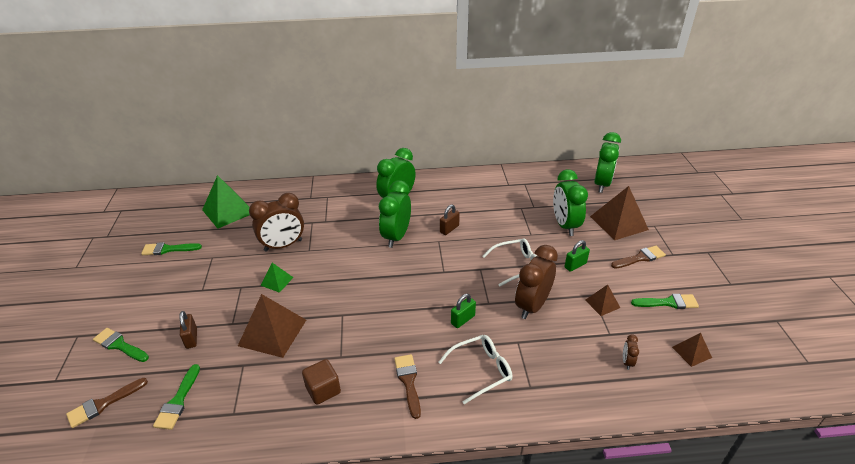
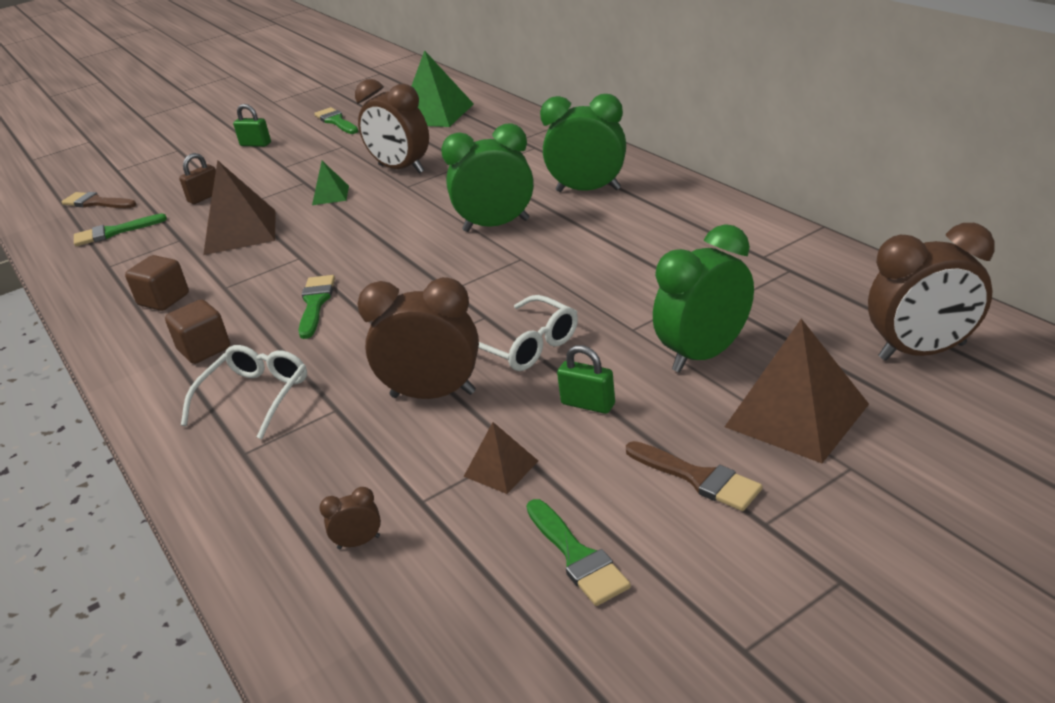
camera: 65 degrees right, 5 degrees down
green brush [93,328,149,362] -> green brush moved to [298,275,335,339]
brown brush [394,354,421,419] -> brown cube [165,299,230,364]
white glasses [439,335,512,404] -> white glasses turned 105 degrees counterclockwise [181,345,307,439]
brown padlock [440,205,460,235] -> none
green padlock [451,294,476,328] -> green padlock moved to [233,104,271,147]
green clock [594,132,621,193] -> brown clock [868,223,995,361]
brown pyramid [672,333,712,367] -> none

